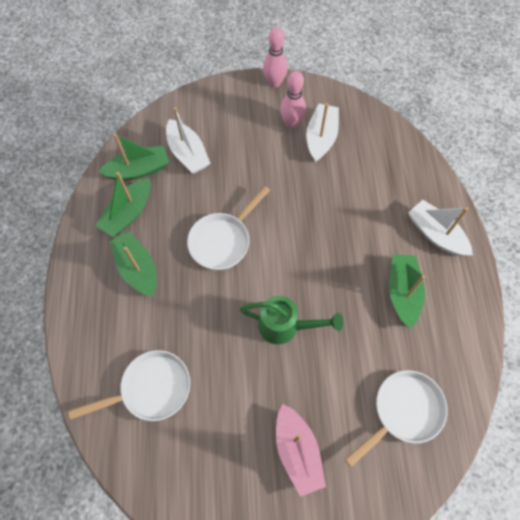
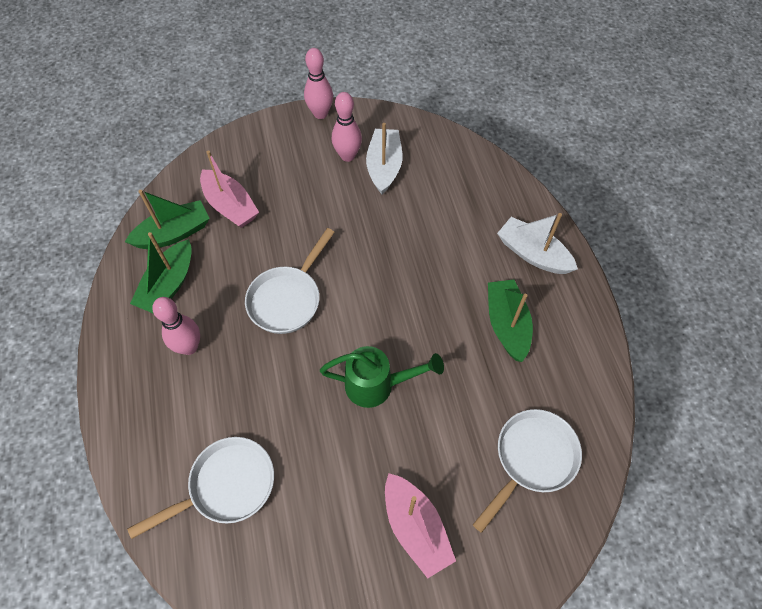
camera: 10 degrees left, 5 degrees down
green boat [109,231,157,296] -> pink bowling pin [152,297,200,355]
white boat [166,107,210,174] -> pink boat [200,151,259,228]

